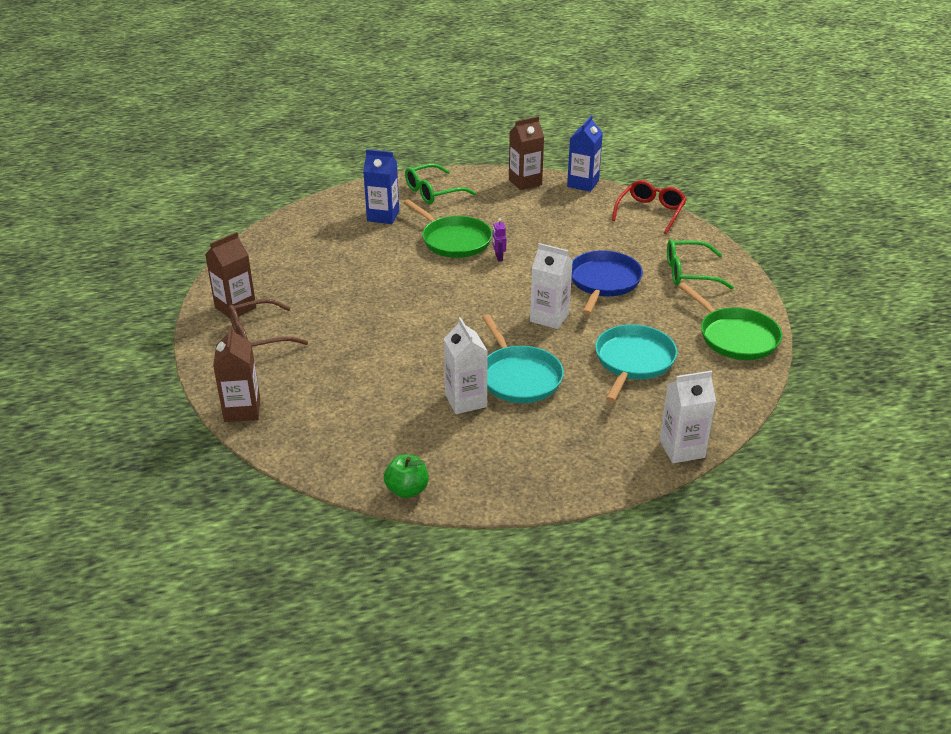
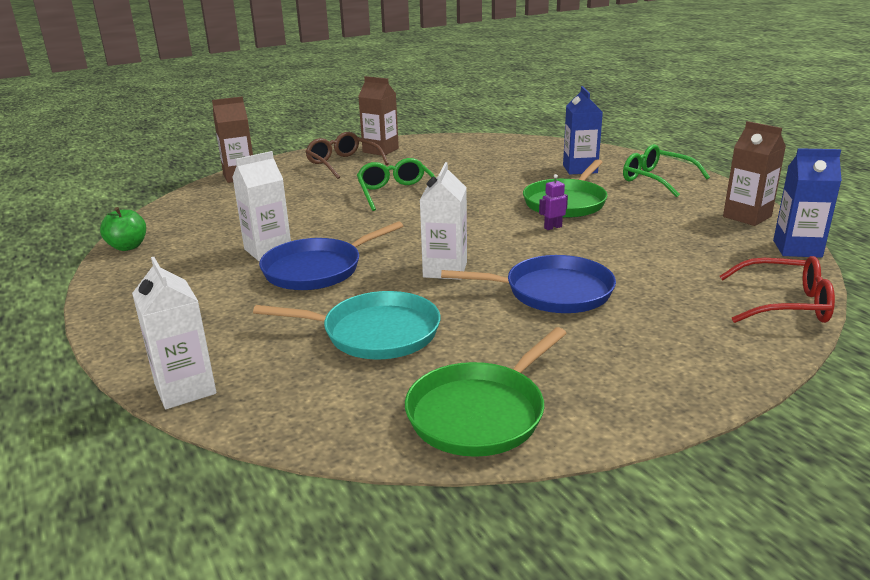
camera: 75 degrees right, 10 degrees down
turquoise pan [482,314,564,403] -> blue pan [259,221,403,290]
green glasses [667,239,734,290] -> green glasses moved to [357,158,436,211]

